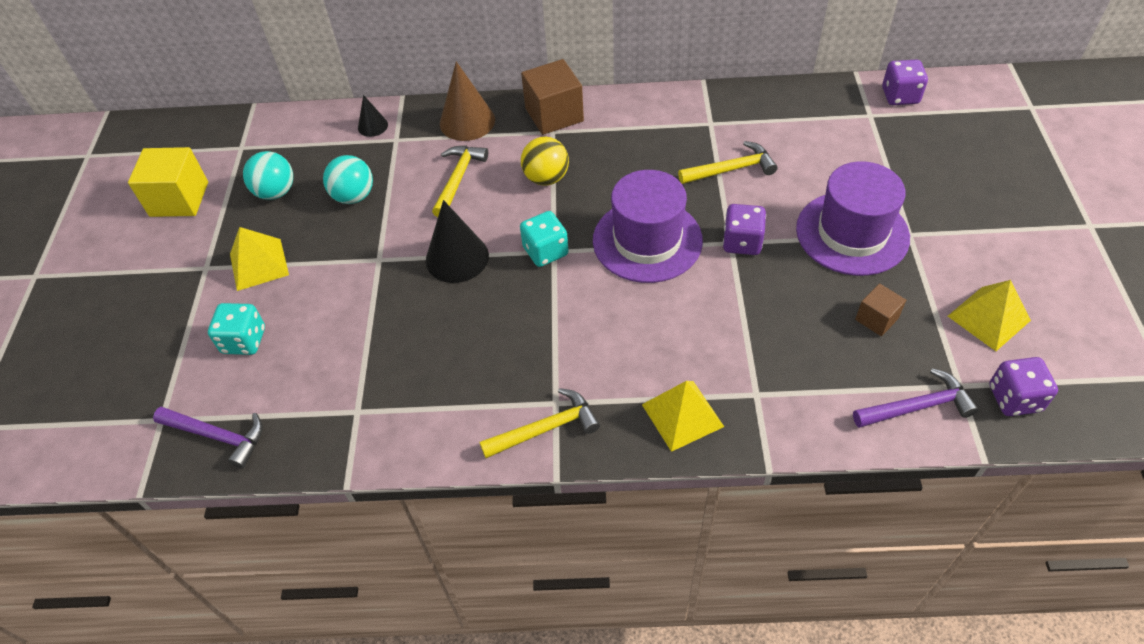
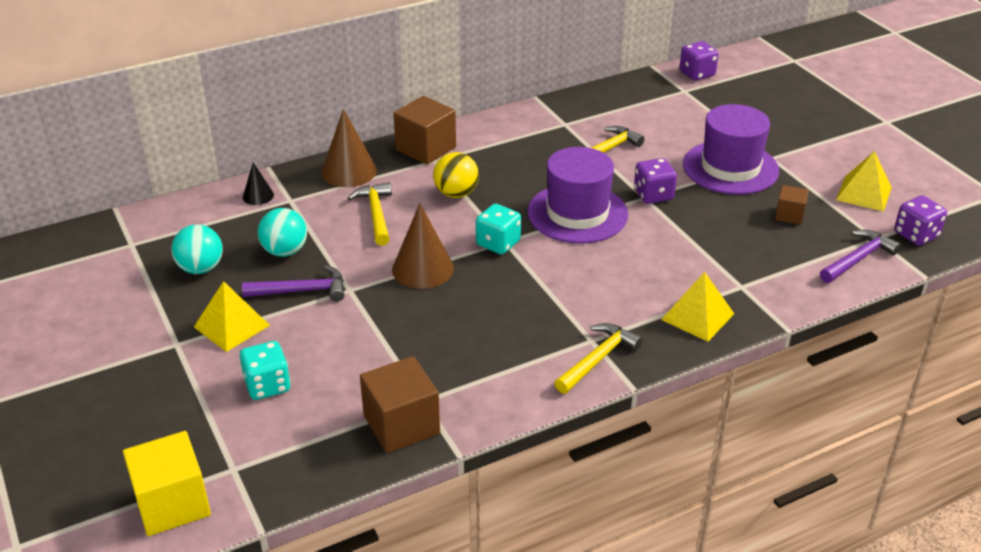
camera: 30 degrees left, 15 degrees down
yellow cube [128,147,208,217] -> yellow cube moved to [123,431,211,536]
purple hammer [153,407,263,469] -> purple hammer moved to [242,265,344,302]
black cone [426,200,489,283] -> brown cone [392,203,454,289]
none -> brown cube [360,356,440,453]

